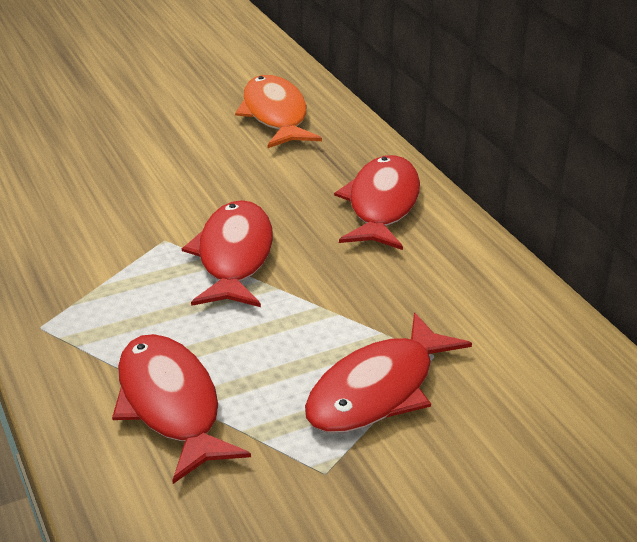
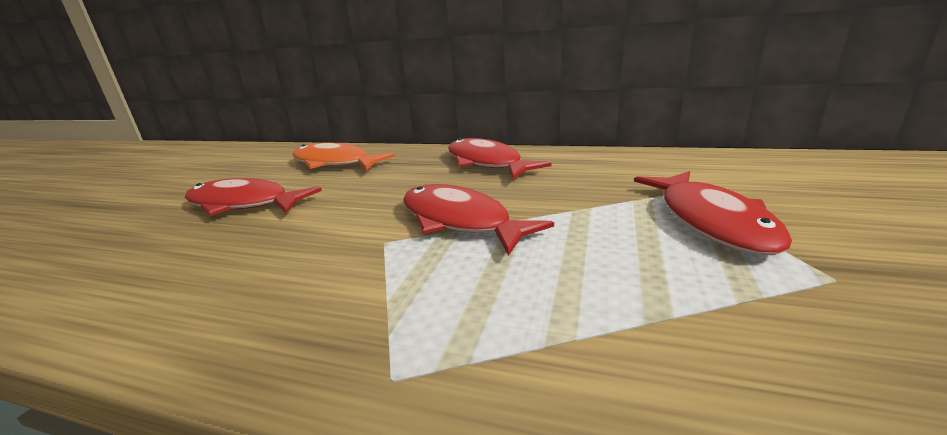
camera: 45 degrees left, 10 degrees down
red fish [112,334,251,484] -> red fish moved to [185,178,322,216]

